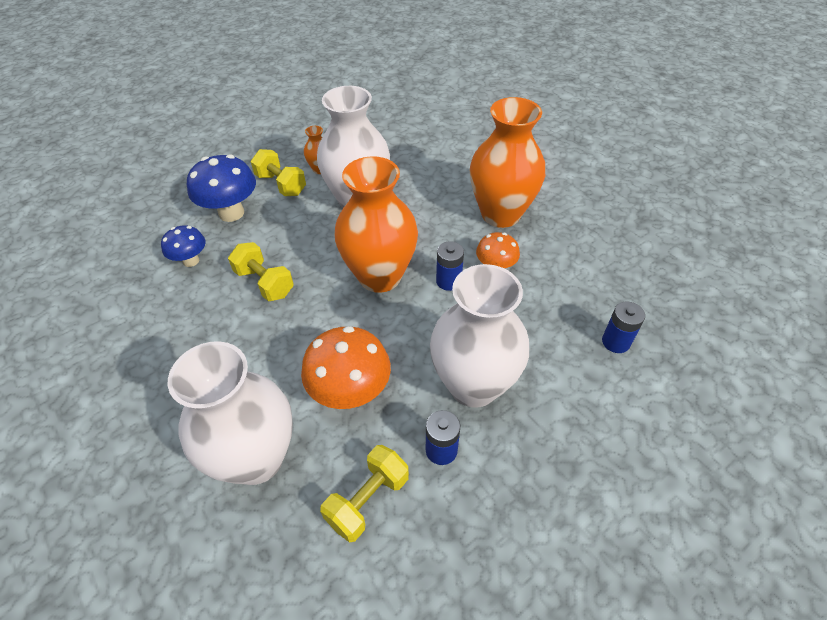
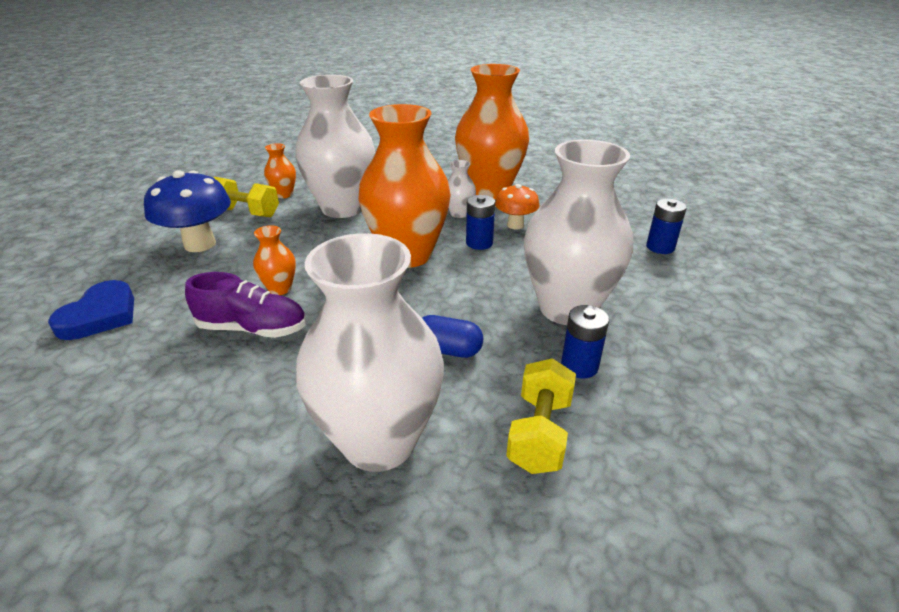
camera: 25 degrees left, 15 degrees down
blue mushroom [161,225,206,267] -> none
yellow dumbbell [228,242,294,301] -> orange vase [253,225,296,295]
orange mushroom [301,326,391,409] -> blue capsule [422,315,483,358]
none -> blue heart [48,280,134,340]
none -> purple shoe [185,272,306,338]
none -> white vase [448,160,476,218]

